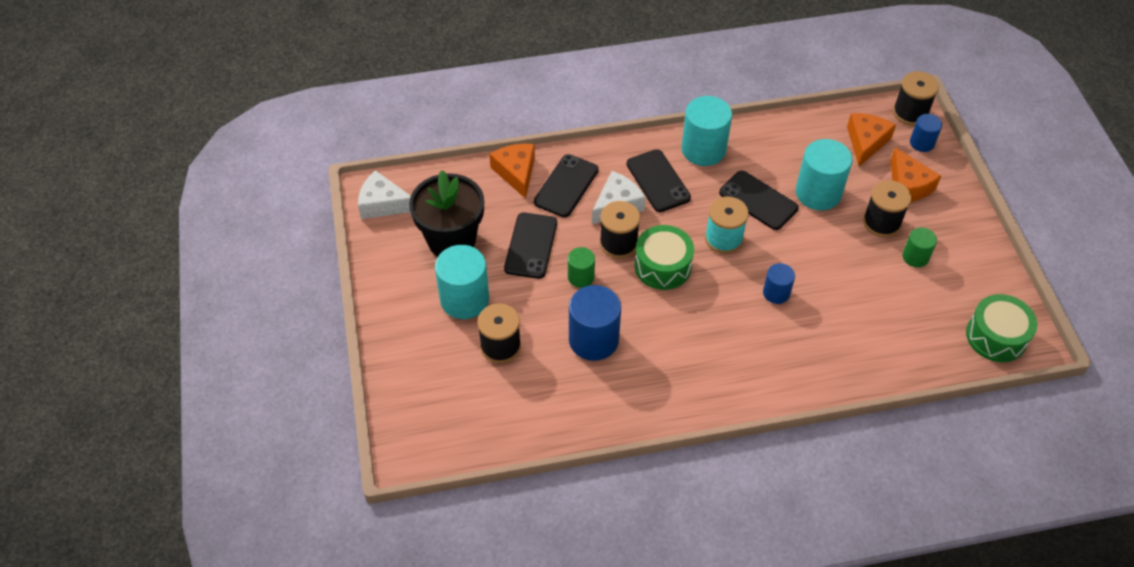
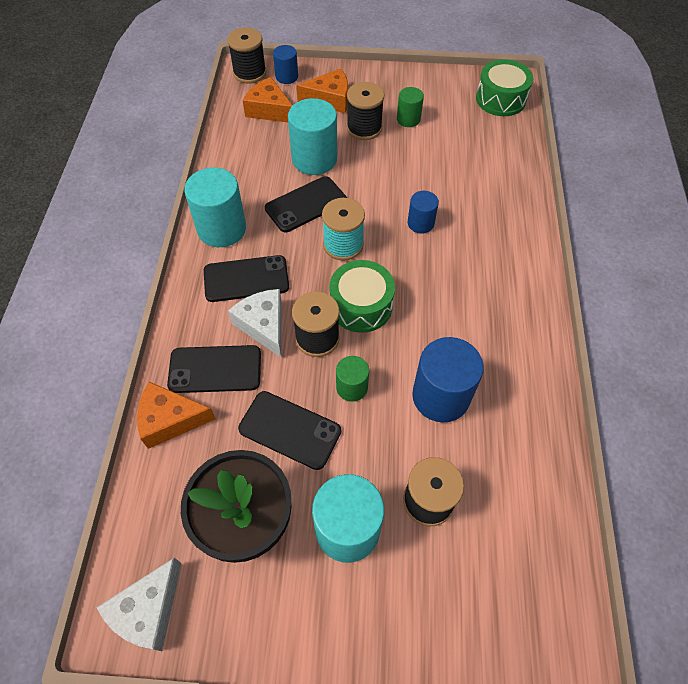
camera: 75 degrees left, 5 degrees up
black phone [534,154,599,217] -> black phone turned 45 degrees counterclockwise [167,345,261,393]

